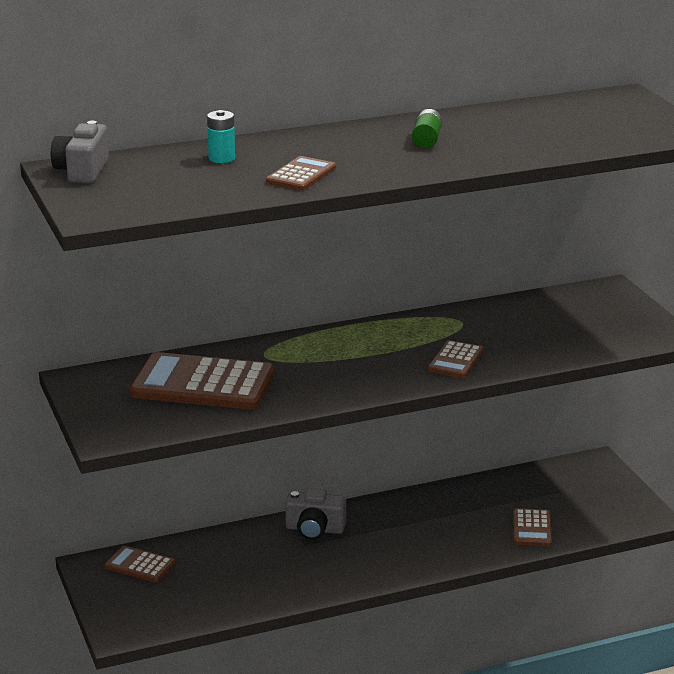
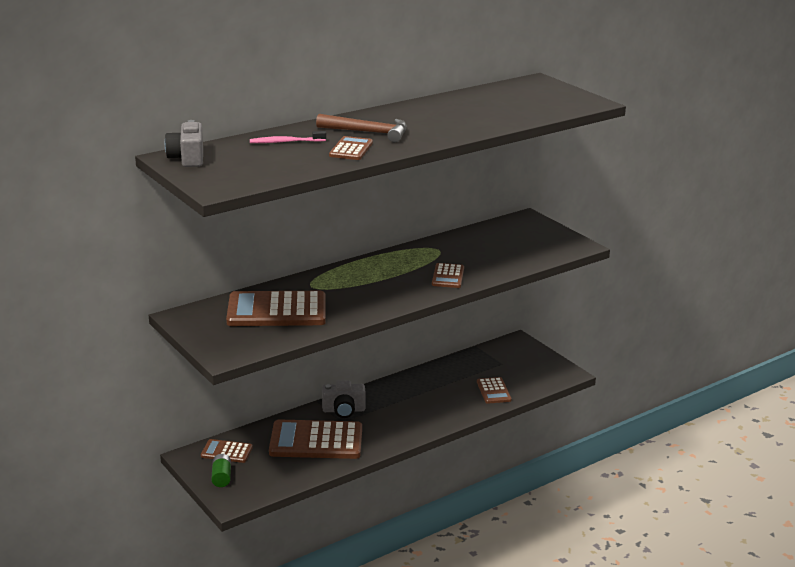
camera: 15 degrees left, 0 degrees up
turquoise battery [207,110,235,163] -> pink toothbrush [250,131,326,143]
green battery [412,109,442,148] -> green battery moved to [211,454,231,487]
none -> brown calculator [269,419,362,459]
none -> brown hammer [316,114,407,142]

